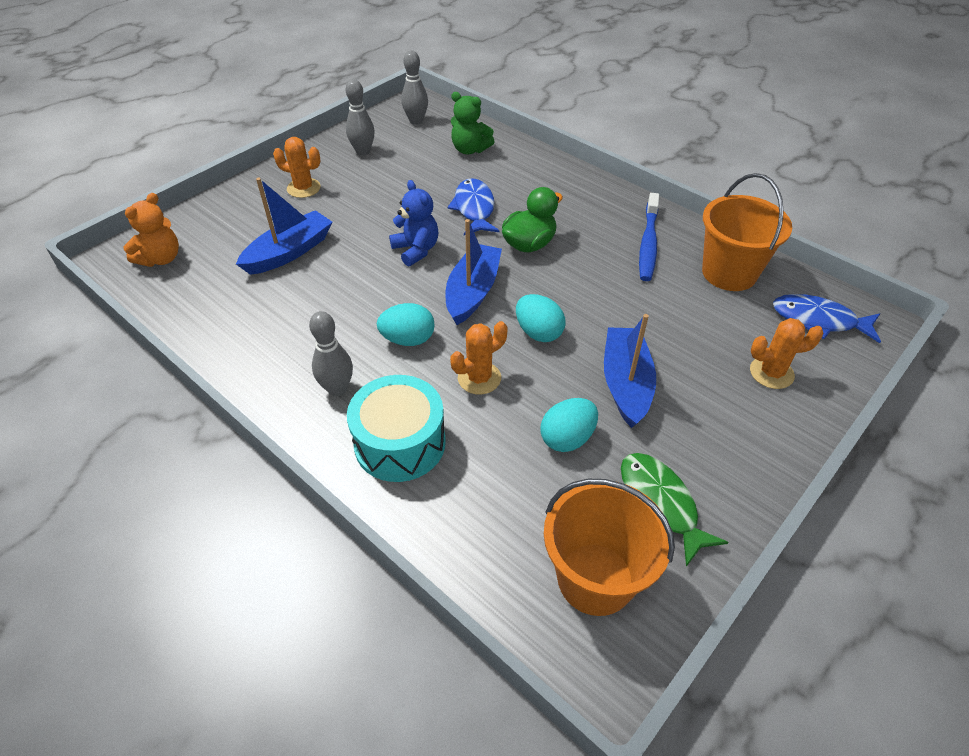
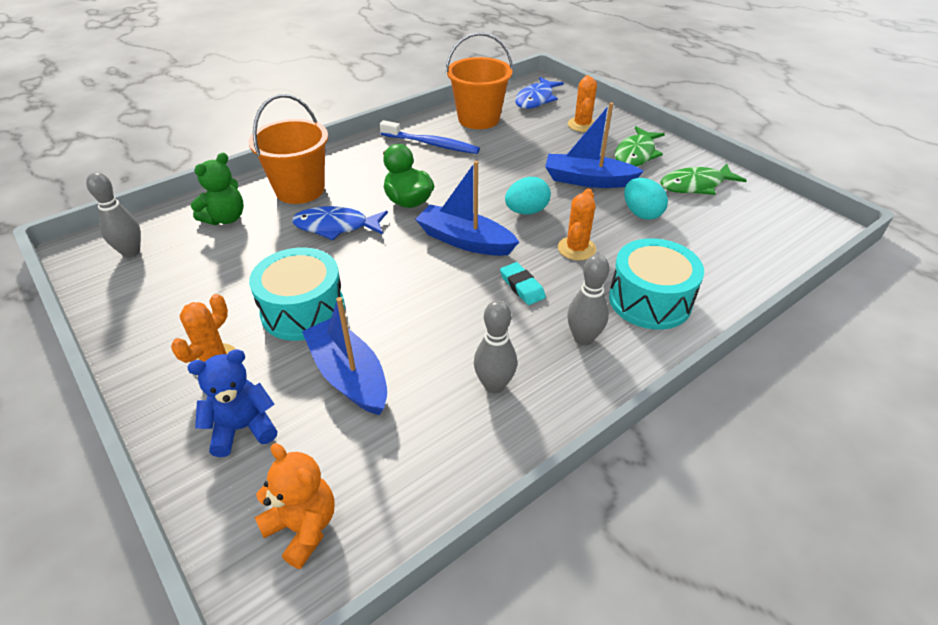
camera: 80 degrees left, 5 degrees down
grey bowling pin [346,79,375,156] -> grey bowling pin moved to [474,300,517,394]
turquoise egg [377,303,435,346] -> turquoise eraser [500,262,546,305]
blue teddy bear [389,180,438,266] -> blue teddy bear moved to [187,349,277,457]
orange cactus [450,321,507,395] -> orange cactus turned 45 degrees clockwise [558,189,596,260]
orange bucket [544,479,675,616] -> orange bucket moved to [249,94,328,204]
none -> turquoise drum [249,247,345,341]
none -> green fish [615,126,665,167]

